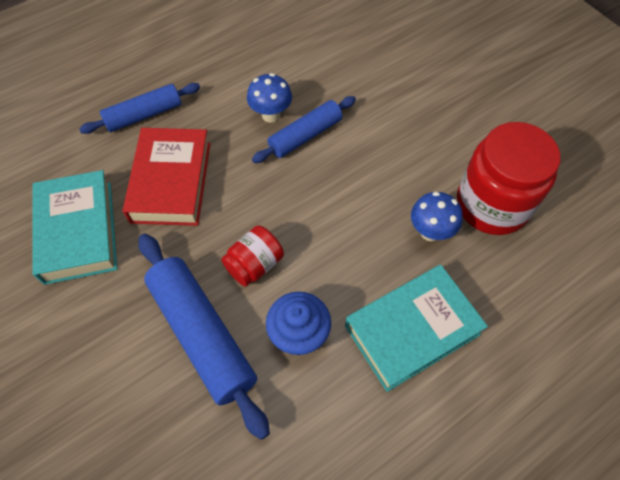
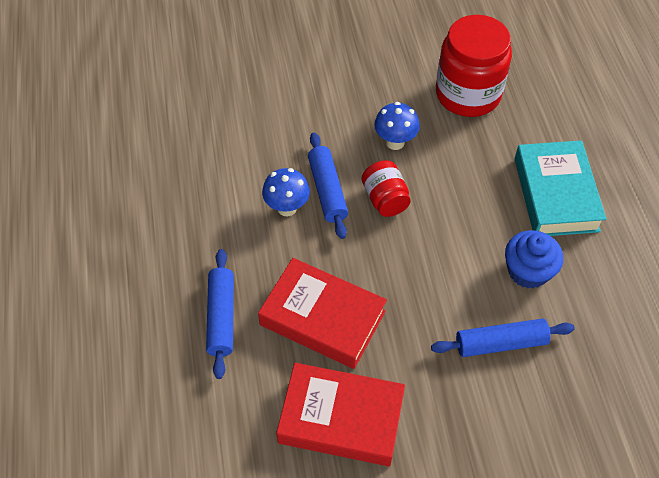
camera: 65 degrees left, 5 degrees down
turquoise book [32,170,117,285] -> red book [276,363,405,466]
blue rolling pin [138,234,270,440] -> blue rolling pin [431,318,575,357], size x0.63
red jar [221,226,284,287] -> red jar moved to [362,160,411,217]
blue mushroom [411,191,463,241] -> blue mushroom moved to [374,102,420,150]

